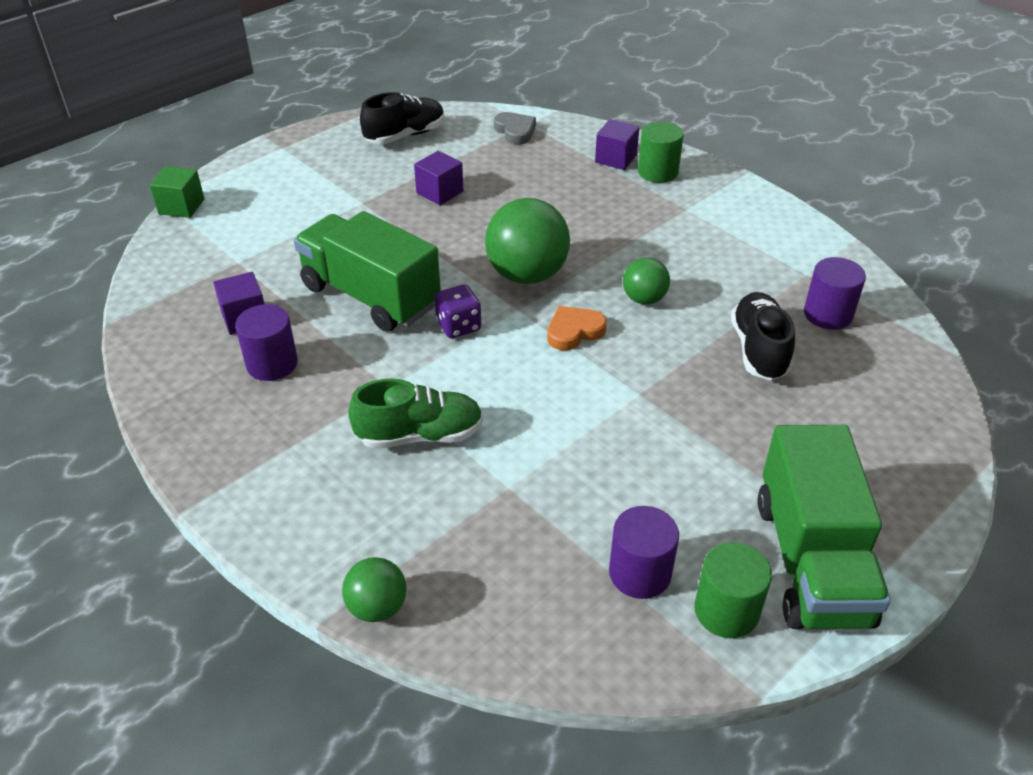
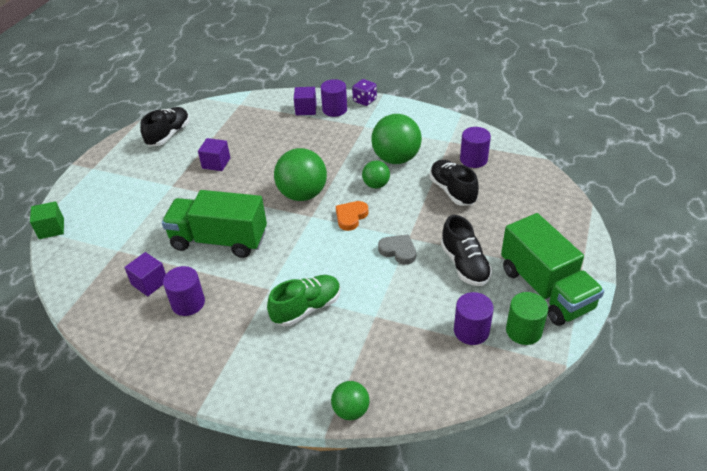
camera: 25 degrees left, 0 degrees up
purple dice [434,284,481,338] -> purple dice moved to [352,79,377,106]
grey heart [494,112,536,144] -> grey heart moved to [378,234,416,265]
green cylinder [638,122,684,183] -> purple cylinder [321,79,347,117]
none -> green ball [371,114,422,164]
none -> black shoe [441,215,492,286]

